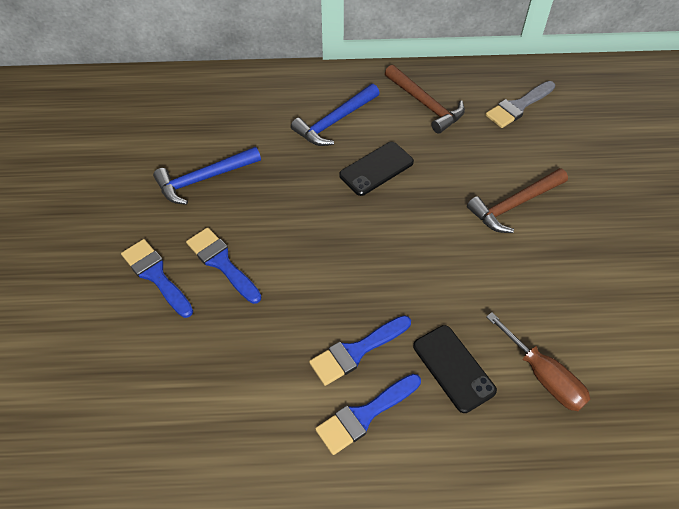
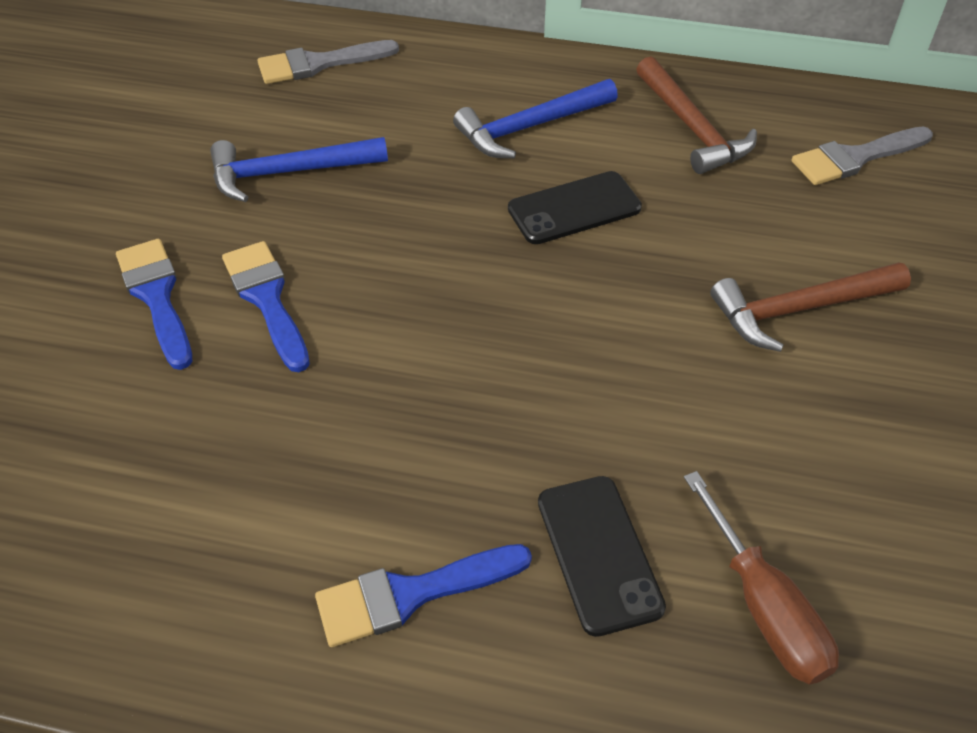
camera: 15 degrees right, 5 degrees down
blue brush [309,315,411,386] -> none
none -> grey brush [257,40,399,84]

